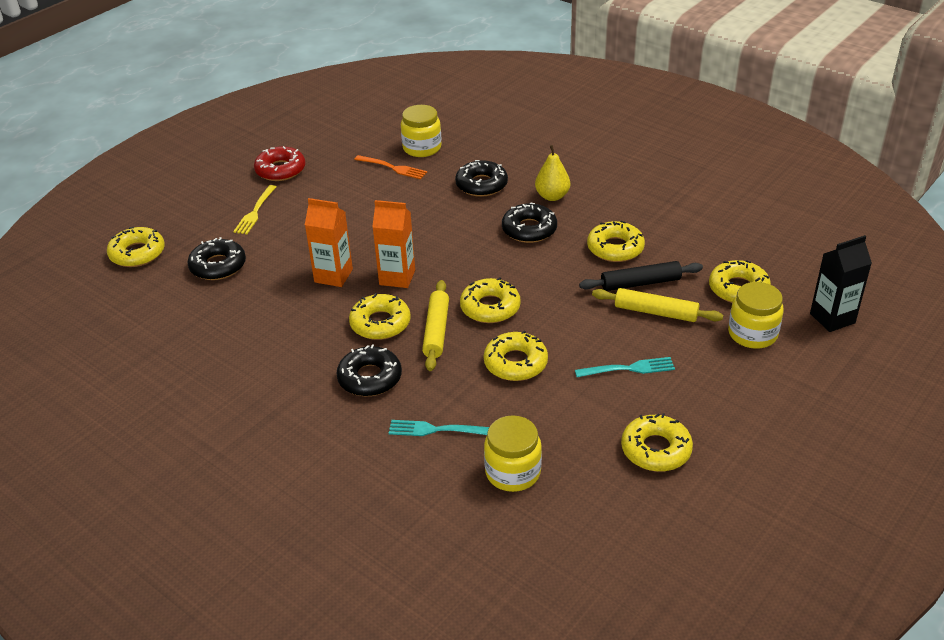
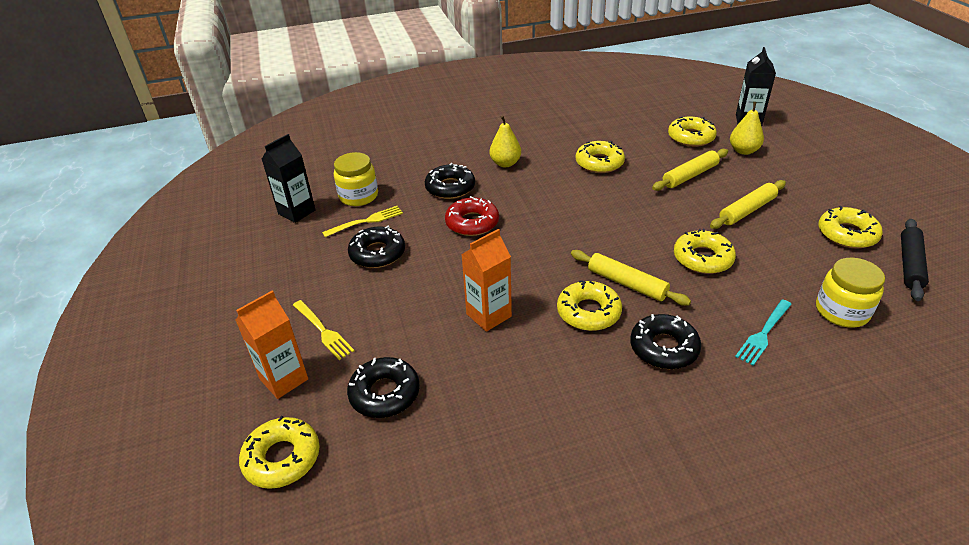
camera: 55 degrees left, 0 degrees up
red donut [254,146,305,181] -> red donut moved to [445,196,499,236]
orange fork [354,155,427,179] -> yellow fork [322,206,403,237]
orange carton [372,200,415,288] -> orange carton moved to [236,291,308,399]
yellow donut [460,278,521,323] -> none
black donut [502,202,557,243] -> black donut moved to [348,226,405,268]
turquoise fork [575,357,675,377] -> yellow rolling pin [710,180,786,229]
black rolling pin [579,261,703,291] -> black rolling pin moved to [901,219,929,301]
yellow jar [728,282,784,349] -> yellow pear [730,102,764,155]
none -> black carton [262,134,316,223]

